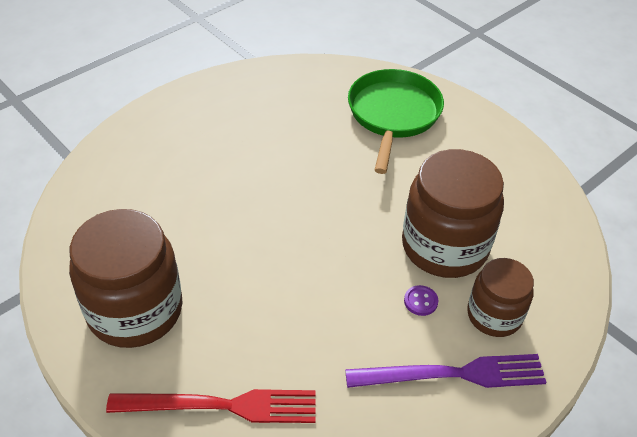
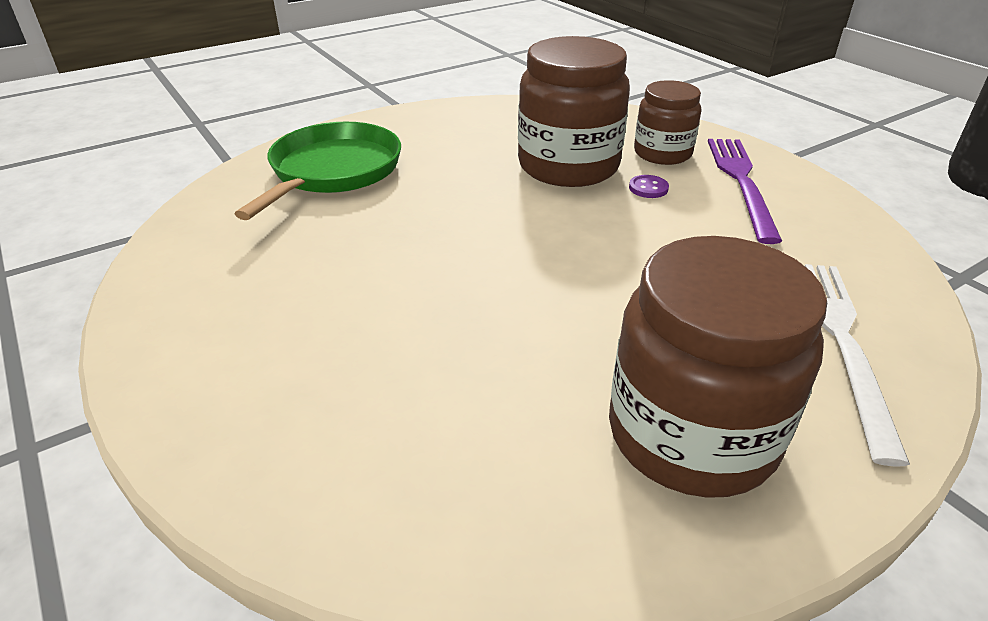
camera: 80 degrees left, 10 degrees down
red fork [106,389,316,423] -> white fork [805,264,910,467]
green pan [348,69,444,174] -> green pan turned 90 degrees clockwise [235,122,401,220]

